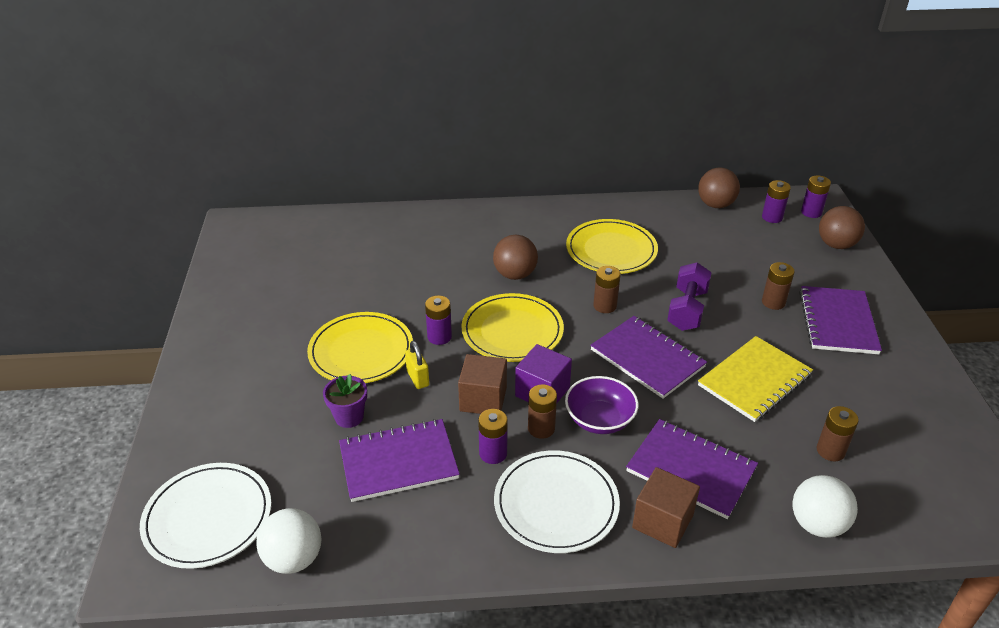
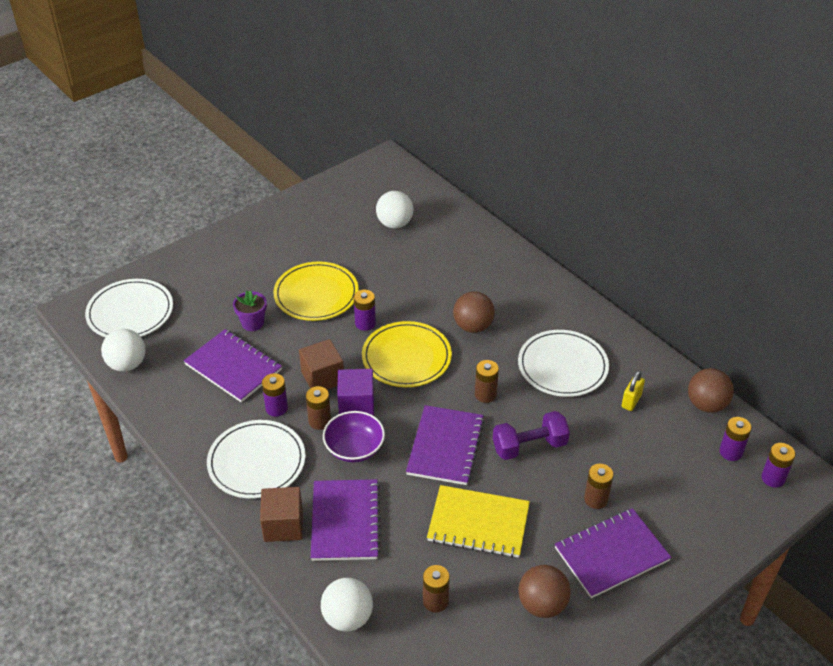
camera: 55 degrees right, 5 degrees up
yellow padlock [405,341,429,389] -> yellow padlock moved to [621,371,645,411]
yellow plate [566,219,658,274] -> white plate [518,330,609,397]
brown ball [819,206,865,249] -> brown ball moved to [518,565,571,618]
none -> white ball [376,191,413,228]

